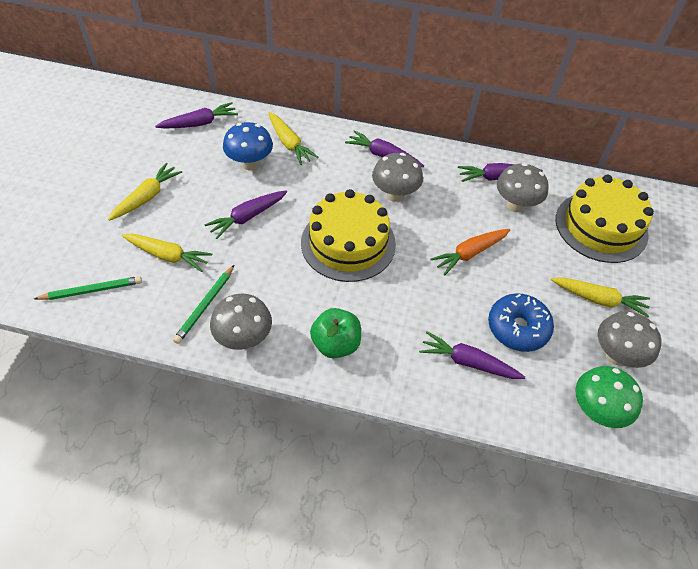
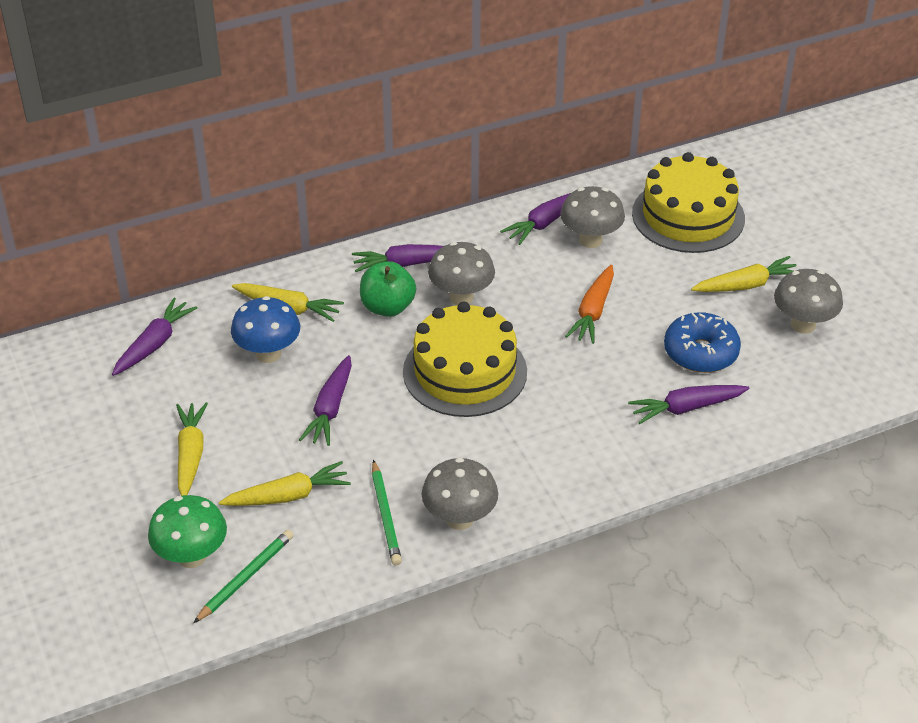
camera: 35 degrees left, 10 degrees down
green apple [310,308,361,358] -> green apple moved to [360,261,416,317]
green mushroom [575,366,643,428] -> green mushroom moved to [148,495,227,568]

